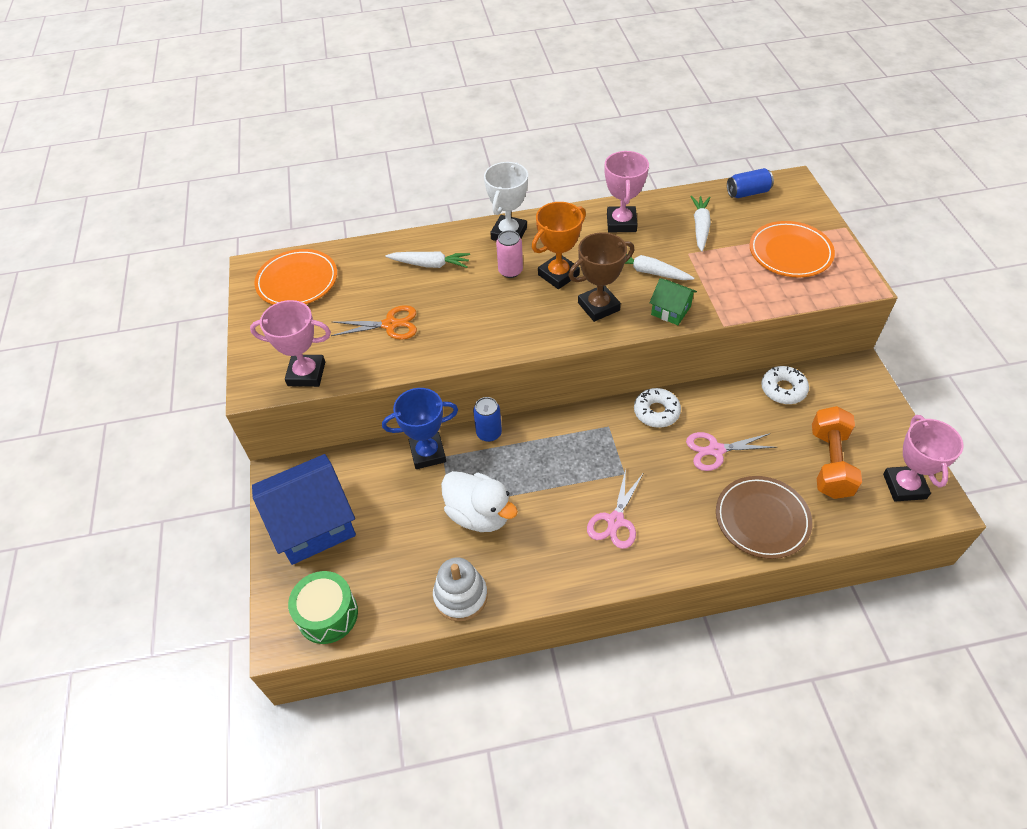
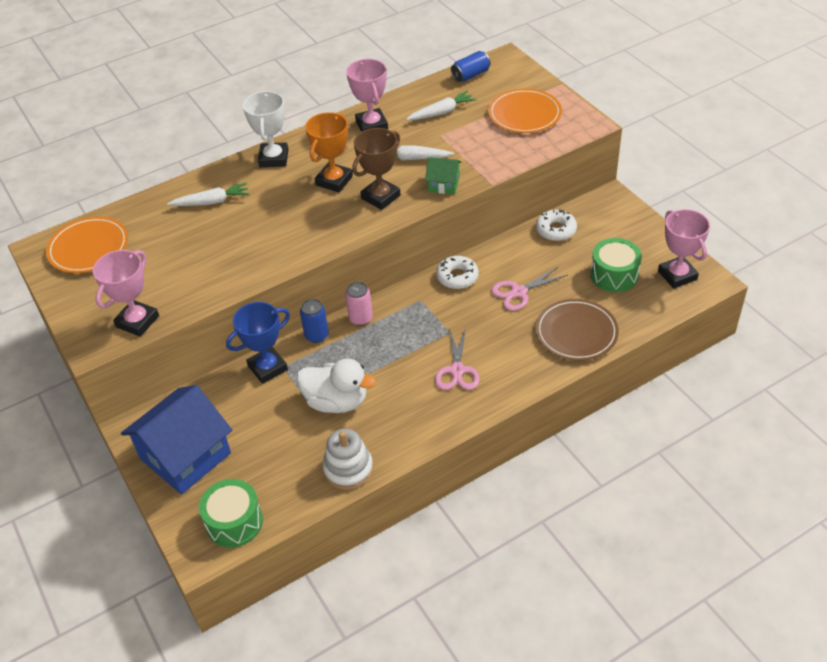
camera: 20 degrees left, 5 degrees down
pink trophy [250,300,331,387] -> pink trophy turned 45 degrees counterclockwise [93,250,159,337]
orange scissors [331,305,417,340] -> none
pink can [496,230,523,278] -> pink can moved to [345,282,373,326]
white carrot [691,196,711,252] -> white carrot turned 75 degrees clockwise [406,91,476,120]
orange dumbbell [812,406,862,499] -> green drum [590,238,642,292]

